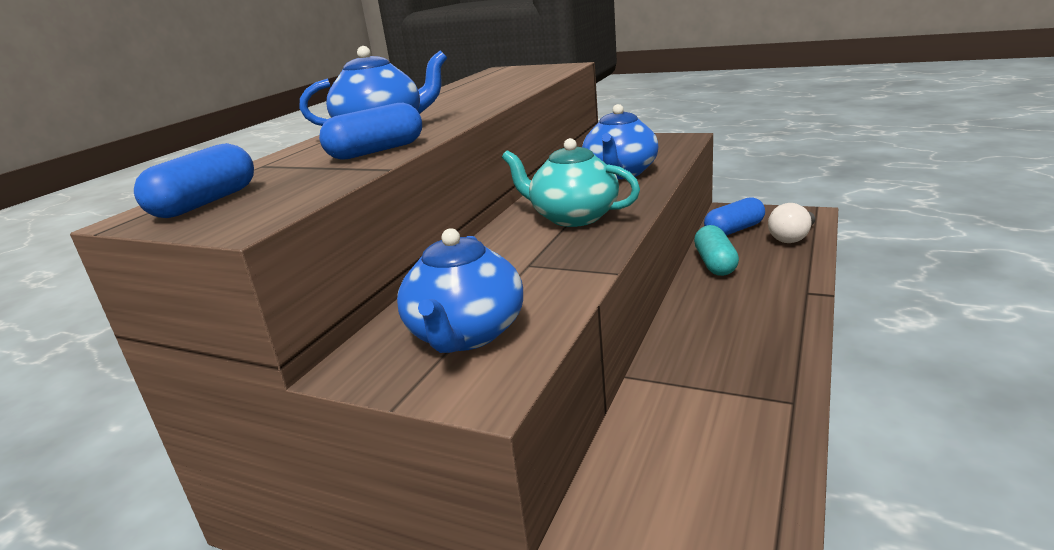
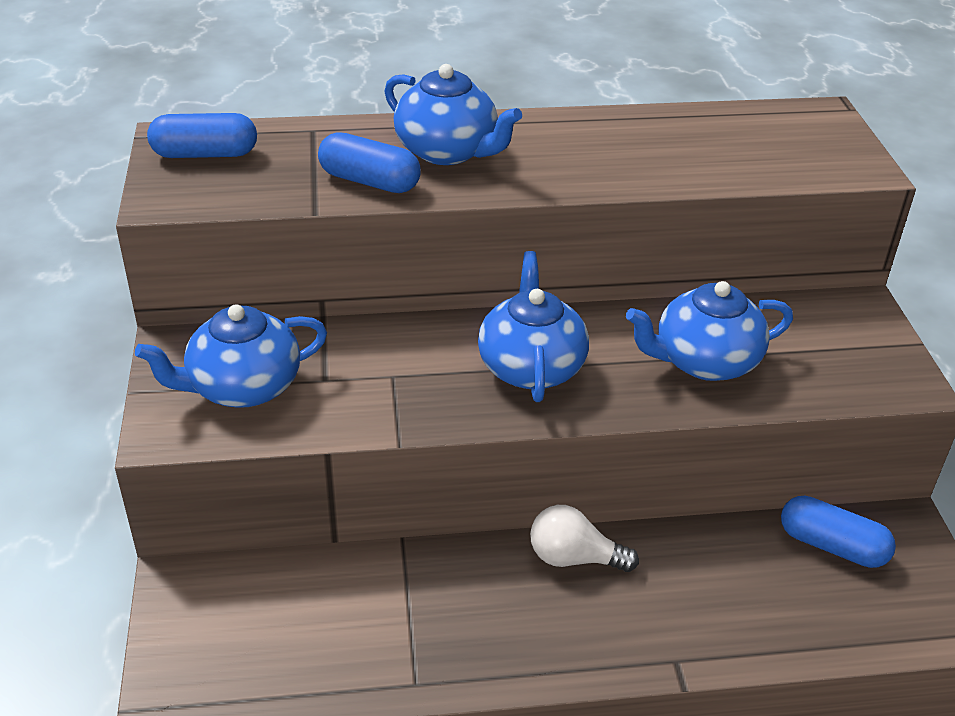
camera: 55 degrees right, 15 degrees up
turquoise teapot [502,138,640,227] -> blue teapot [478,251,589,402]
turquoise capsule [694,225,739,276] -> none
white light bulb [768,203,815,243] -> white light bulb moved to [530,505,639,572]

